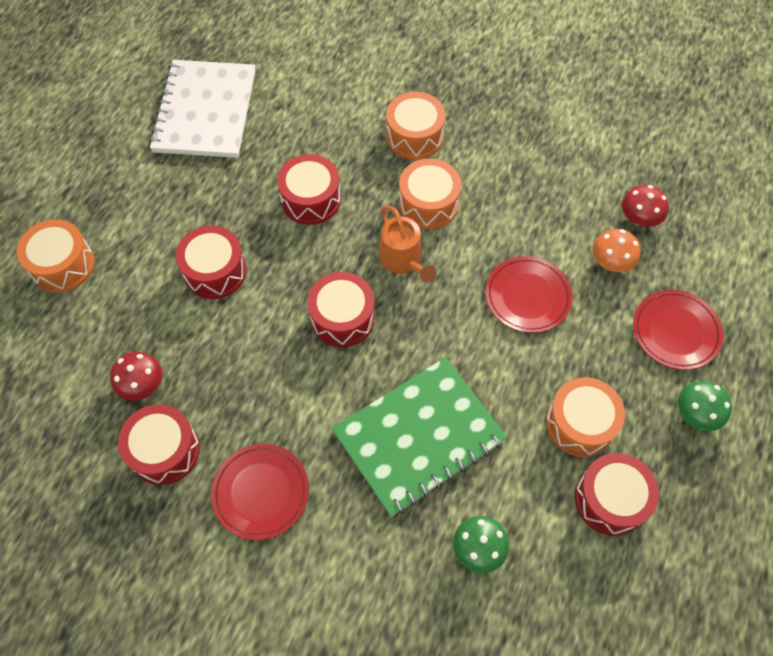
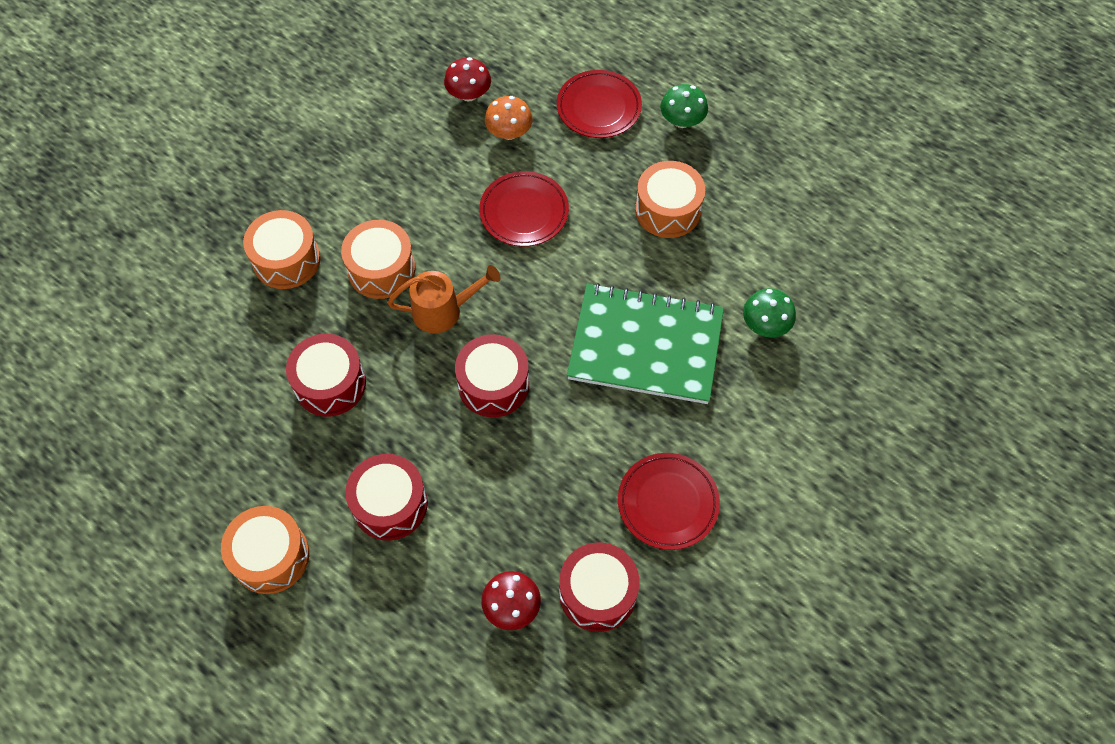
camera: 75 degrees left, 0 degrees up
orange drum [17,219,95,293] -> orange drum moved to [221,506,309,594]
white notebook [149,60,256,158] -> none
green notebook [332,357,507,516] -> green notebook turned 60 degrees counterclockwise [567,283,724,404]
red drum [575,453,659,536] -> none

